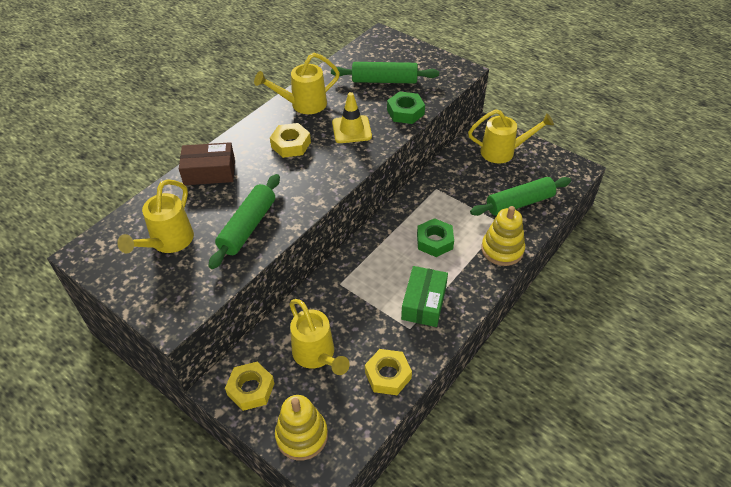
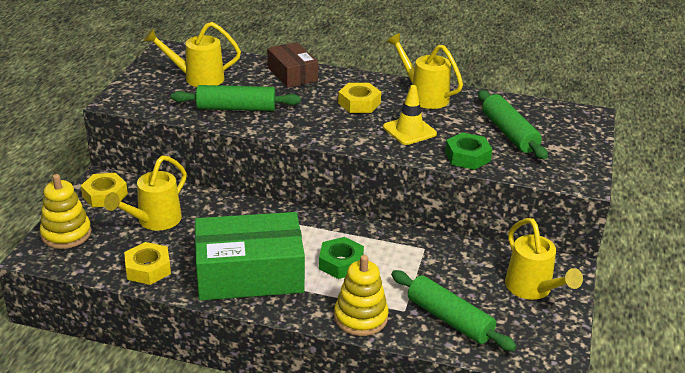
camera: 65 degrees right, 15 degrees down
green box [401,266,448,327] -> green box [195,212,305,300], size x1.76

